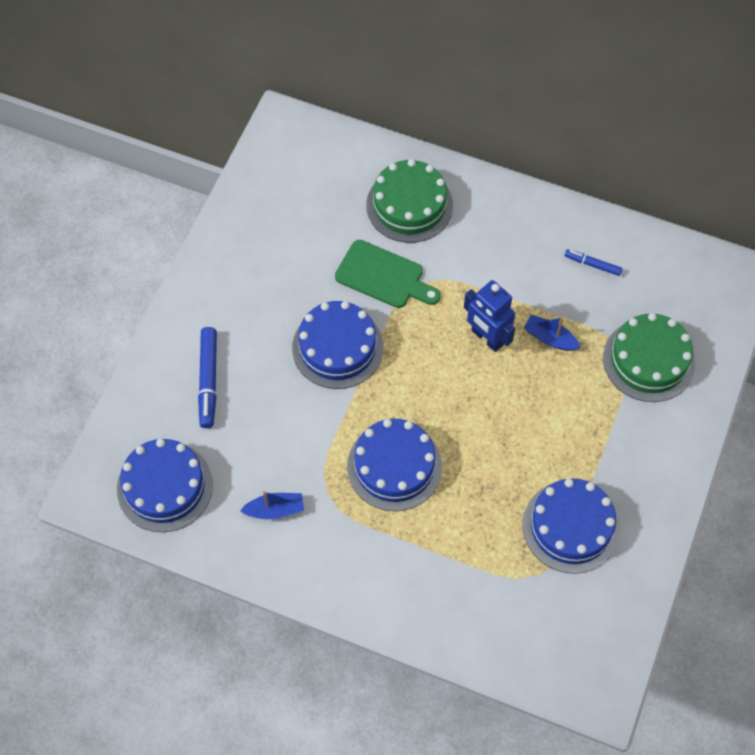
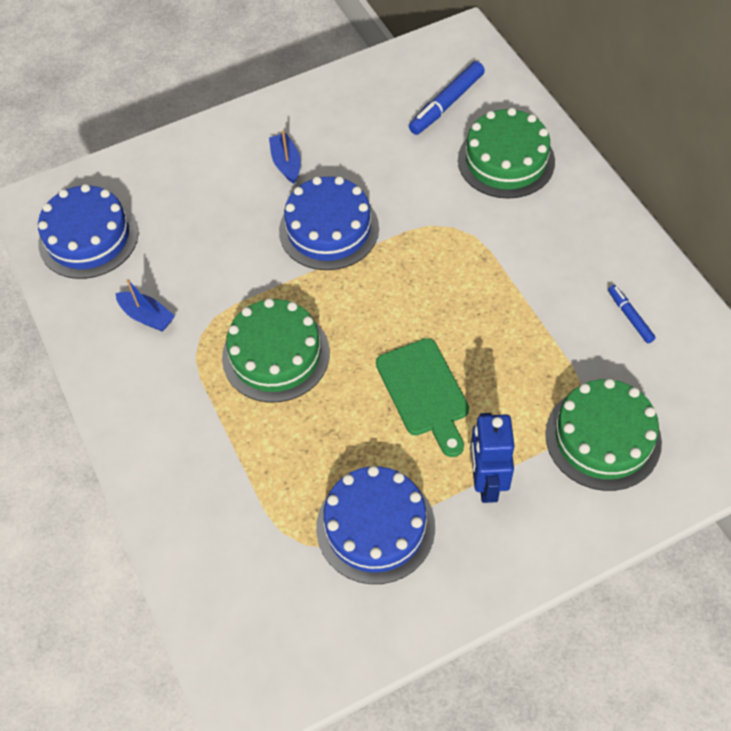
camera: 45 degrees right, 5 degrees down
blue marker [198,327,217,428] -> blue marker moved to [409,61,485,135]
green cutting board [335,240,441,308] -> green cutting board moved to [376,338,469,457]
blue cake [347,419,442,511] -> green cake [222,298,330,403]
blue robot [464,280,515,352] -> blue robot moved to [470,413,514,503]
blue boat [524,315,581,351] -> blue boat moved to [269,131,301,184]

